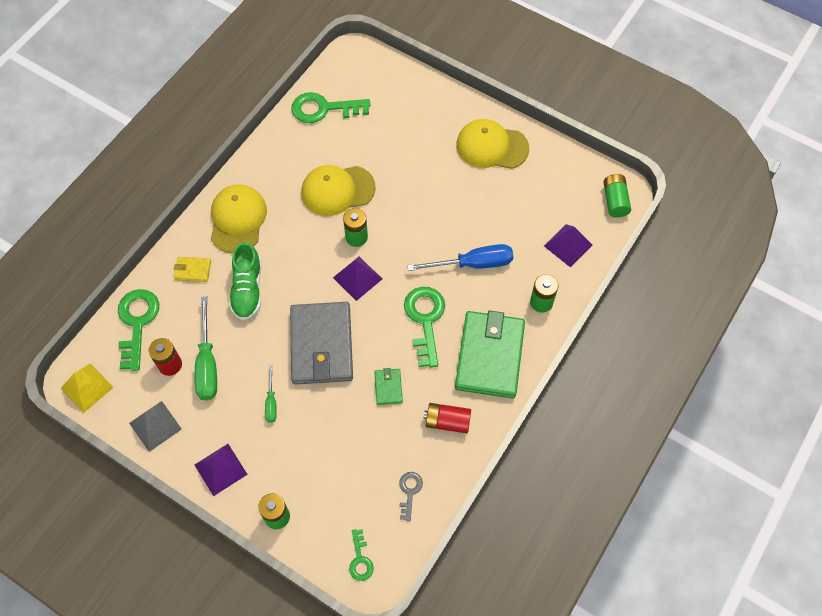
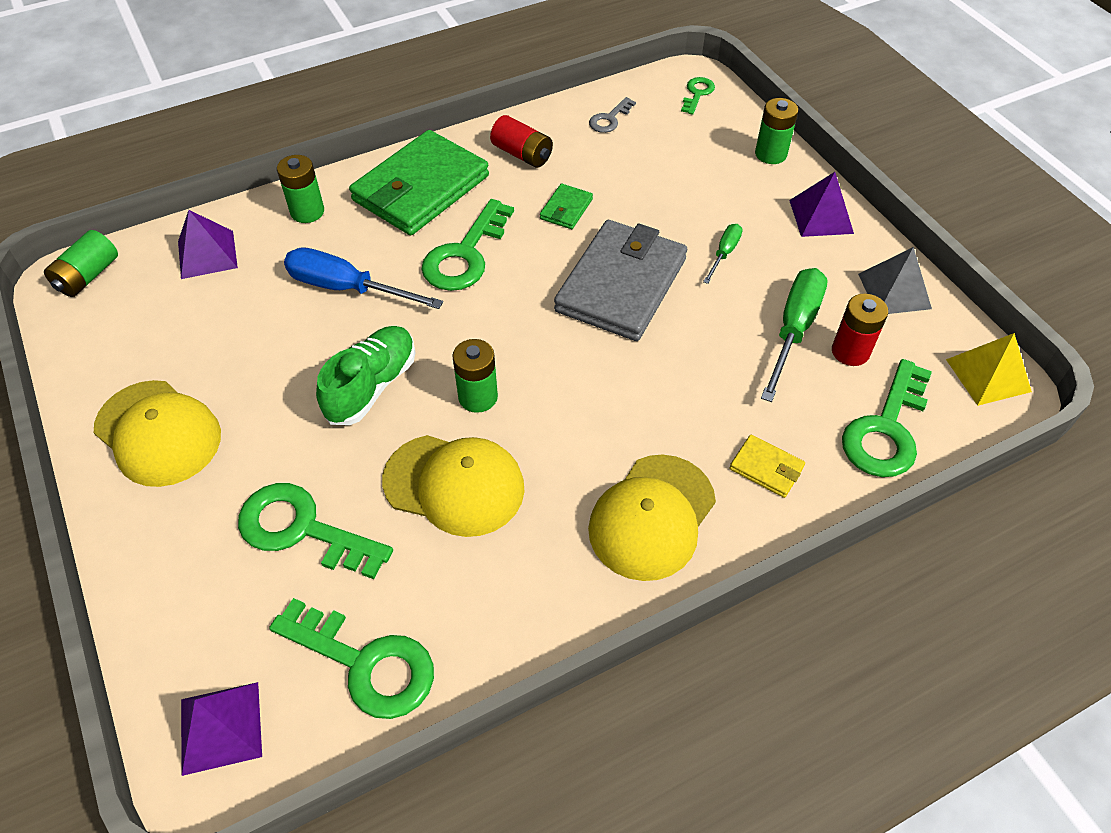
camera: 150 degrees left, 10 degrees down
green shoe [229,242,262,320] -> green shoe moved to [316,326,416,425]
purple pyramid [333,257,382,301] -> purple pyramid moved to [181,682,262,776]
none -> green key [238,483,393,579]

